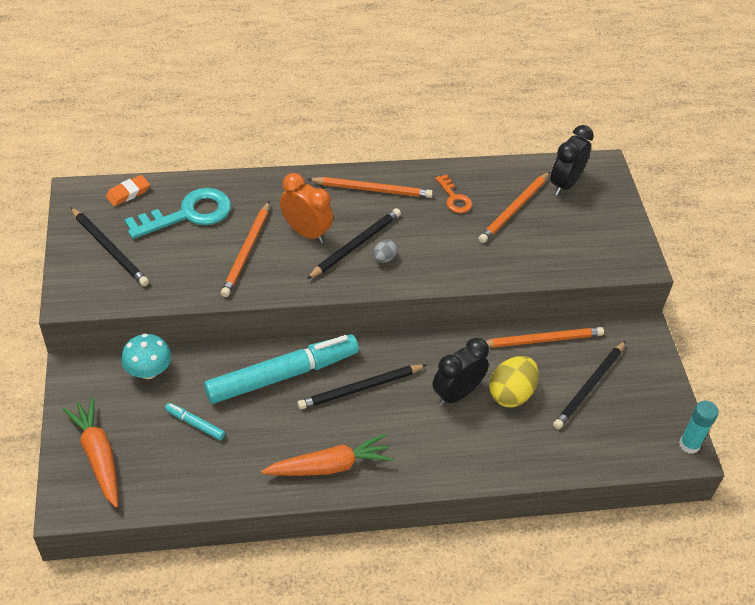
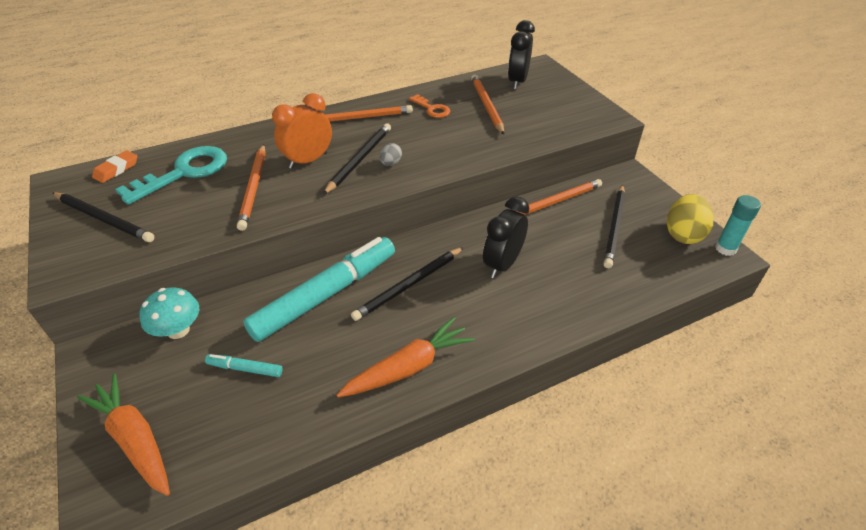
camera: 15 degrees left, 5 degrees down
orange clock [280,173,333,243] -> orange clock turned 60 degrees counterclockwise [272,93,332,169]
orange pencil [478,172,550,243] -> orange pencil turned 150 degrees clockwise [471,74,504,135]
yellow egg [489,356,539,407] -> yellow egg moved to [667,194,714,244]

